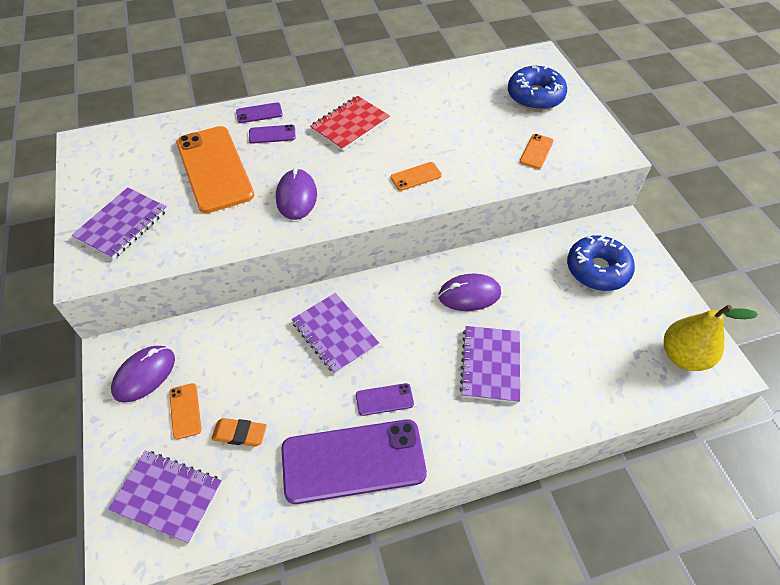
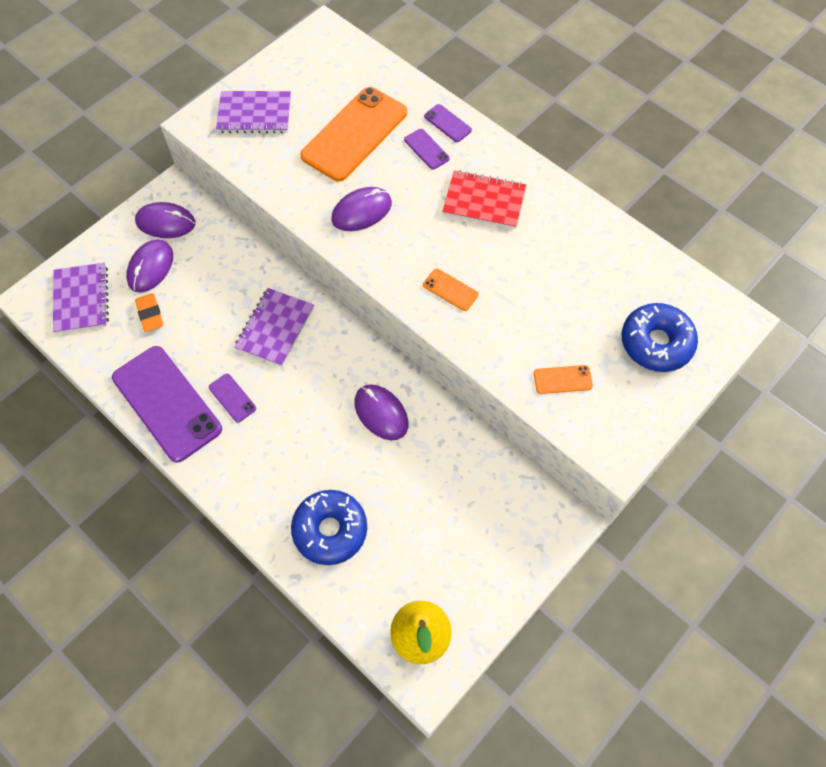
camera: 60 degrees right, 10 degrees up
orange phone [169,383,202,440] -> purple mouse [126,240,173,293]
purple notebook [460,326,520,403] -> none
blue donut [567,235,635,291] -> blue donut moved to [291,490,367,565]

